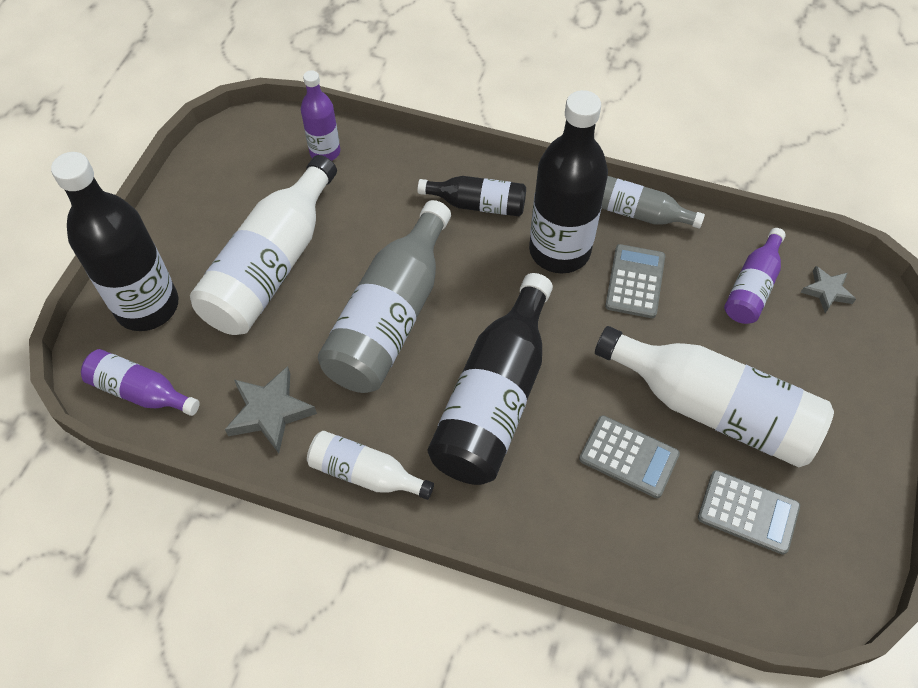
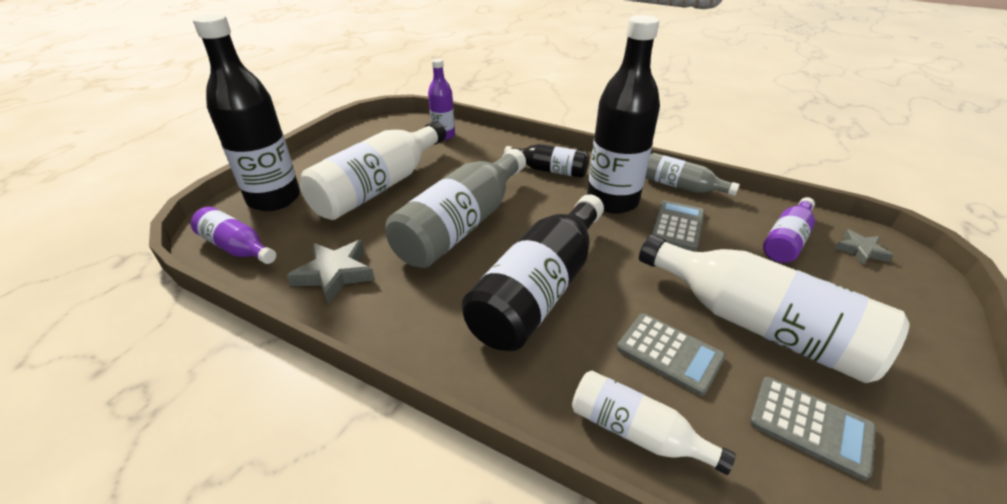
camera: 10 degrees right, 20 degrees down
white bottle [307,431,434,500] -> white bottle moved to [572,371,736,475]

